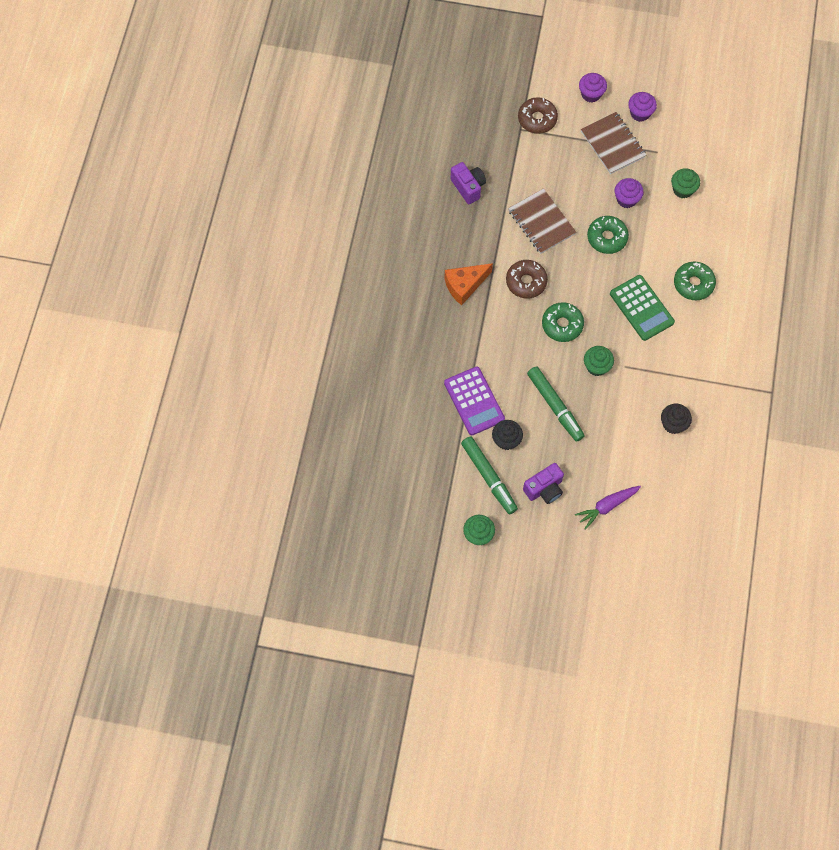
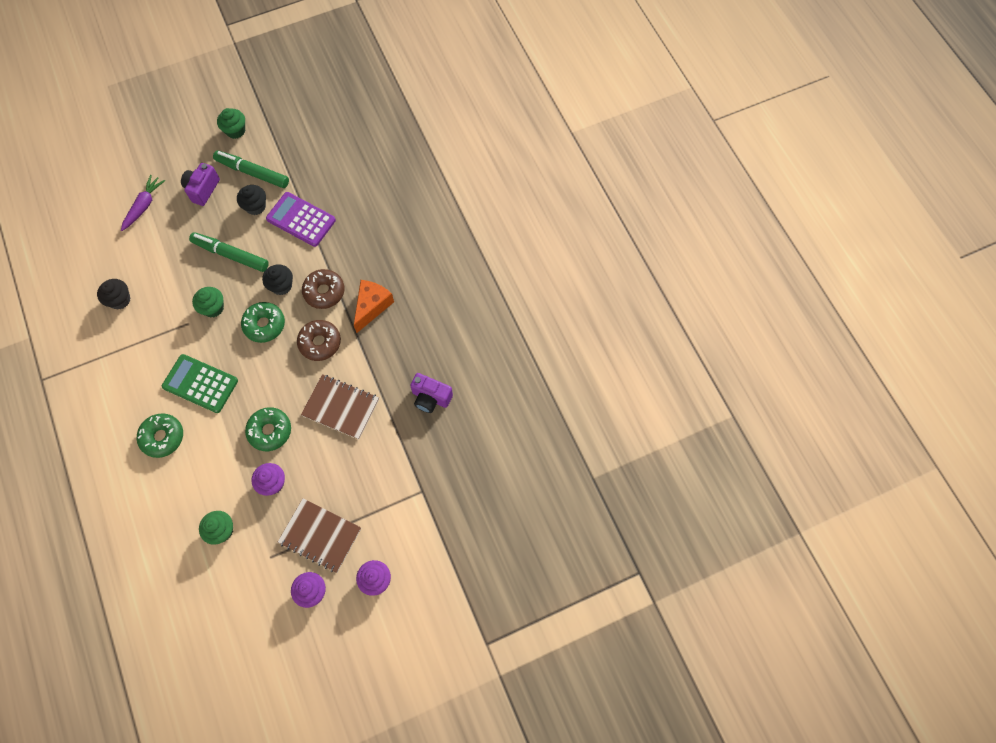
camera: 145 degrees right, 0 degrees up
brown donut [518,97,558,134] -> brown donut moved to [302,269,345,309]
none -> black cupcake [262,264,293,295]

